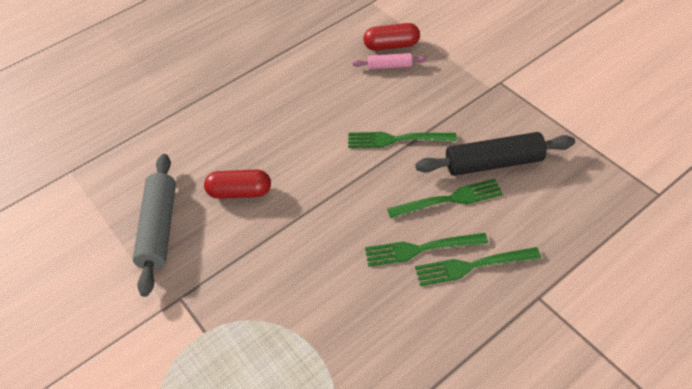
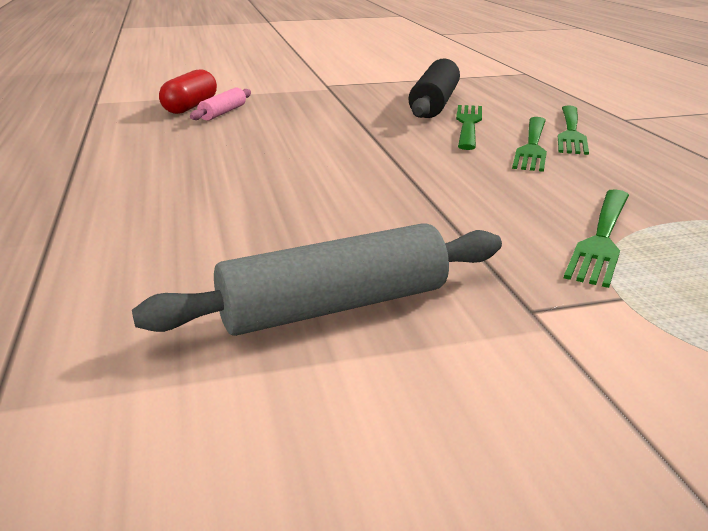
camera: 70 degrees left, 25 degrees down
grey rolling pin [133,154,176,297] -> grey rolling pin turned 45 degrees counterclockwise [132,223,502,336]
red capsule [204,170,271,199] -> none
green fork [348,132,457,148] -> green fork moved to [564,190,629,288]

